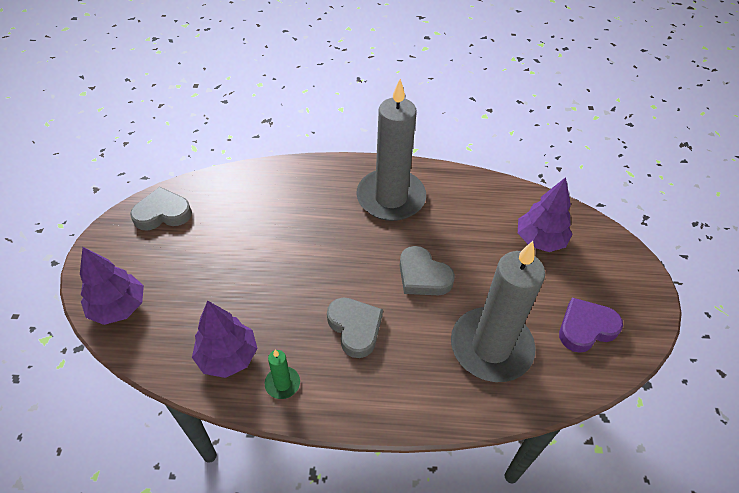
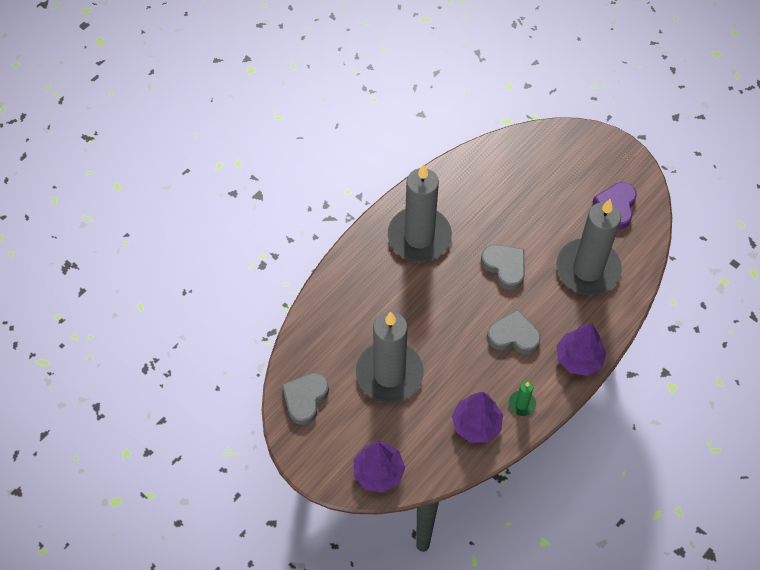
camera: 50 degrees left, 10 degrees up
grey heart [400,246,455,295] -> grey heart turned 120 degrees counterclockwise [481,245,525,290]
purple tree [518,177,573,252] -> purple tree moved to [557,323,607,376]
none -> grey candle [356,312,424,403]

